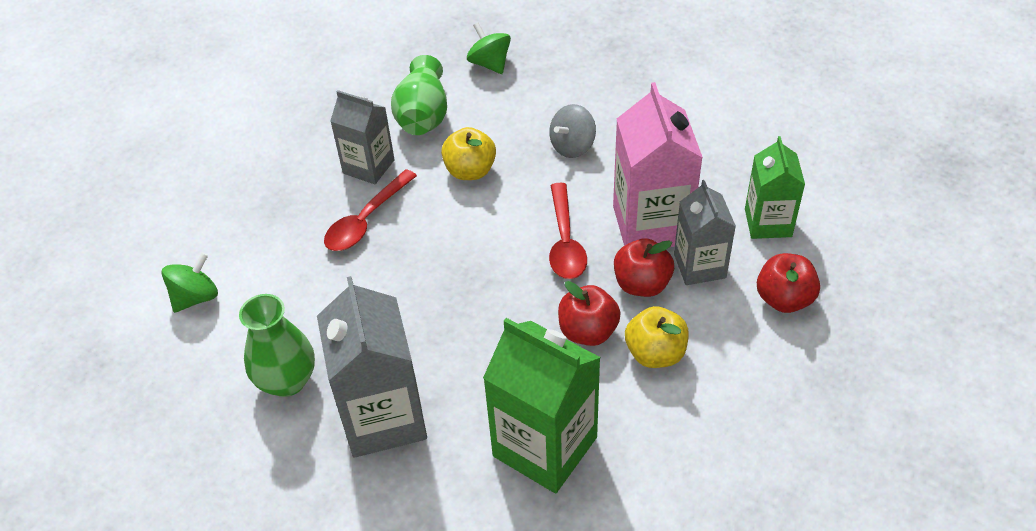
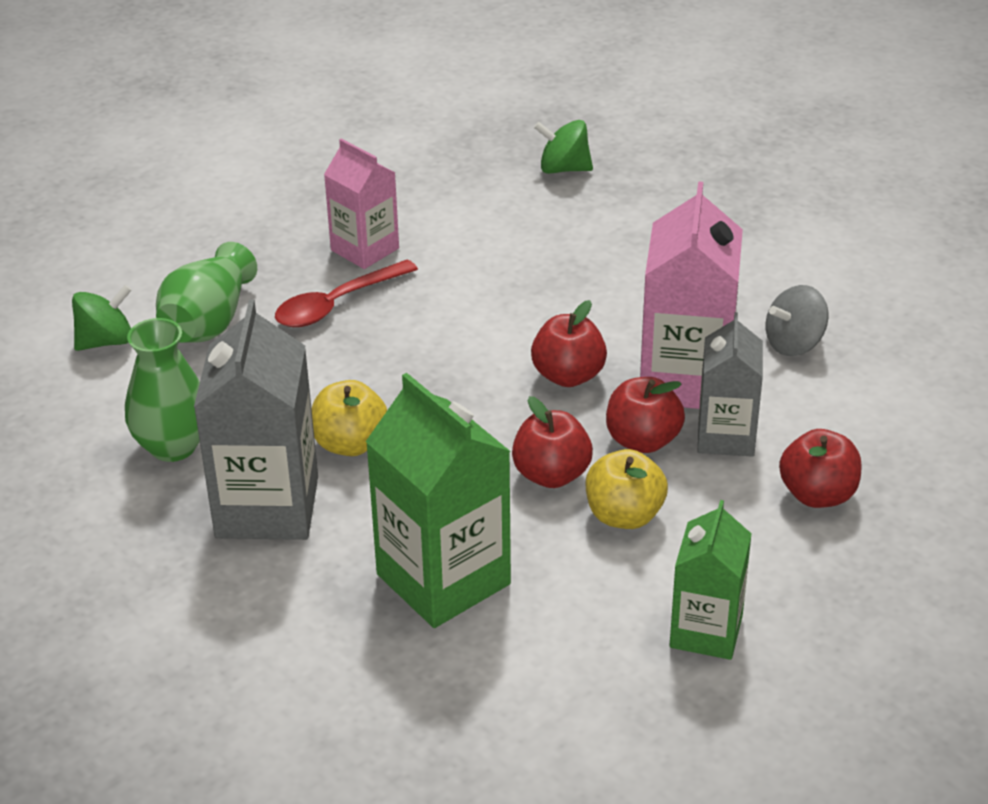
camera: 15 degrees right, 10 degrees down
grey carton [330,90,395,184] -> pink carton [324,139,399,269]
green vase [391,55,447,135] -> green vase moved to [156,242,257,343]
yellow apple [441,127,496,180] -> yellow apple moved to [311,380,387,456]
green spinning top [467,23,511,74] -> green spinning top turned 60 degrees counterclockwise [534,120,593,174]
grey spinning top [549,104,596,158] -> grey spinning top moved to [766,285,828,356]
red spoon [549,183,587,279] -> red apple [531,300,607,387]
green carton [745,136,805,239] -> green carton moved to [669,500,752,660]

